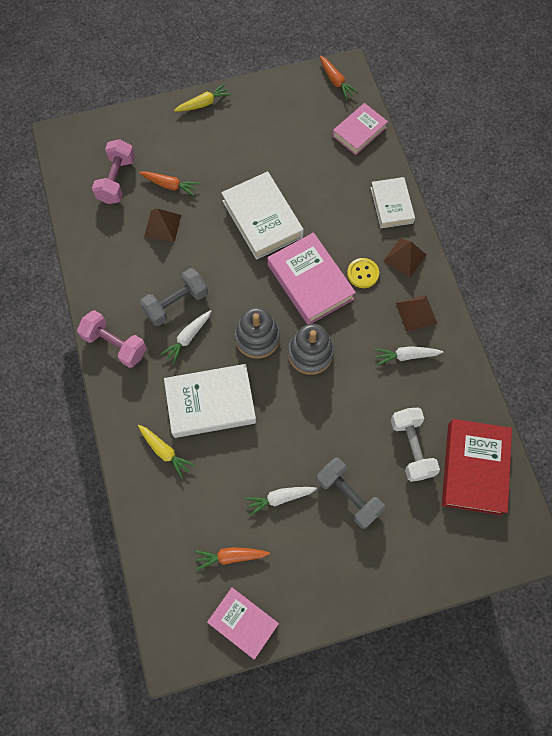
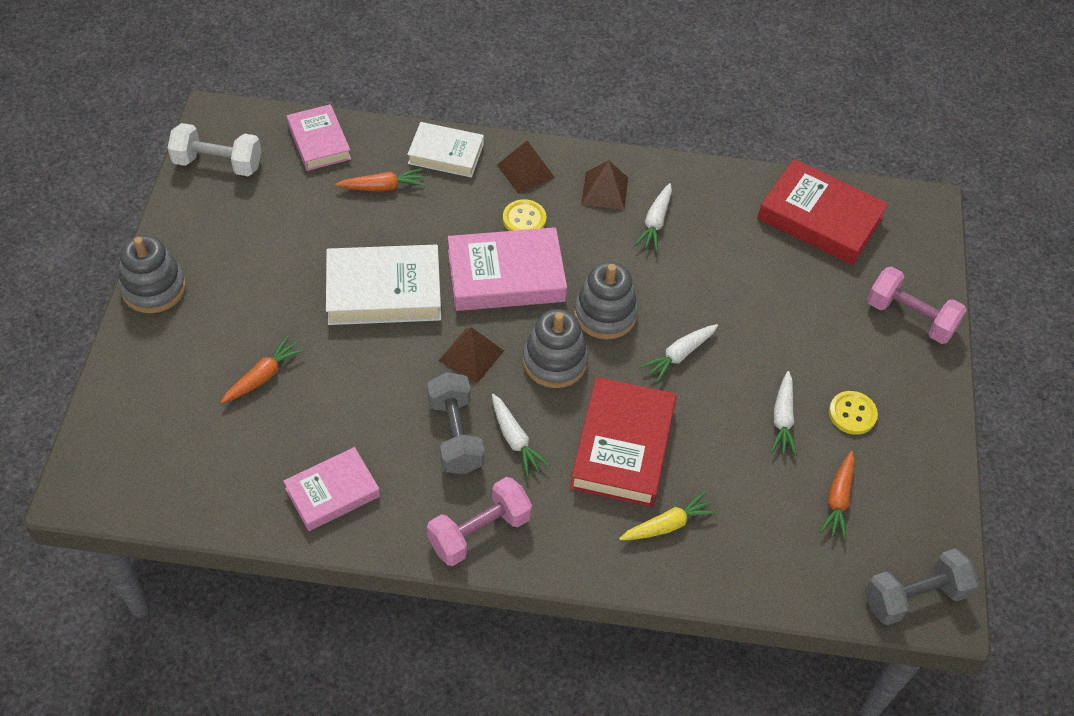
camera: 70 degrees left, 15 degrees down
pink dumbbell [92,139,135,204] -> pink dumbbell moved to [867,266,967,344]
brown pyramid [144,209,181,242] -> brown pyramid moved to [439,327,504,383]
white book [164,364,256,438] -> red book [570,377,677,507]
yellow carrot [174,84,232,112] -> grey stacking toy [119,235,186,313]
pink book [207,588,279,659] -> pink book moved to [283,447,380,531]
grey dumbbell [316,458,385,529] -> grey dumbbell moved to [865,549,979,625]
orange carrot [320,56,359,100] -> orange carrot moved to [335,168,425,192]
white dumbbell [391,408,440,482] -> white dumbbell moved to [168,123,261,176]
none -> white carrot [641,324,718,383]
none -> yellow button [829,391,878,435]

